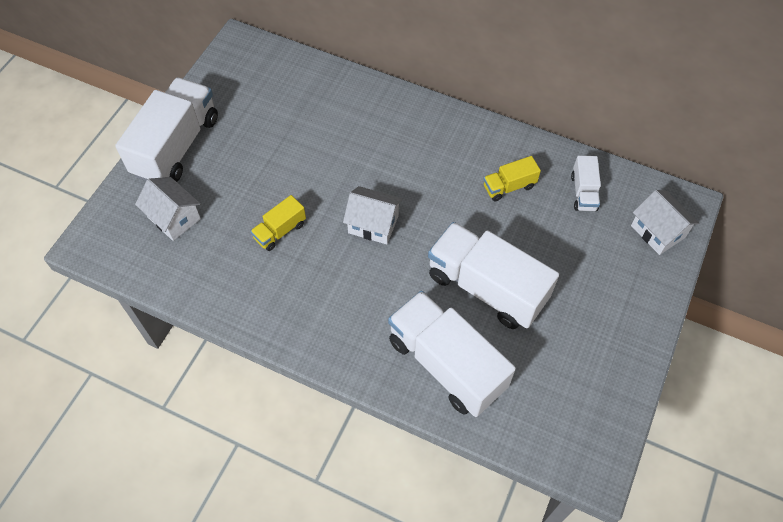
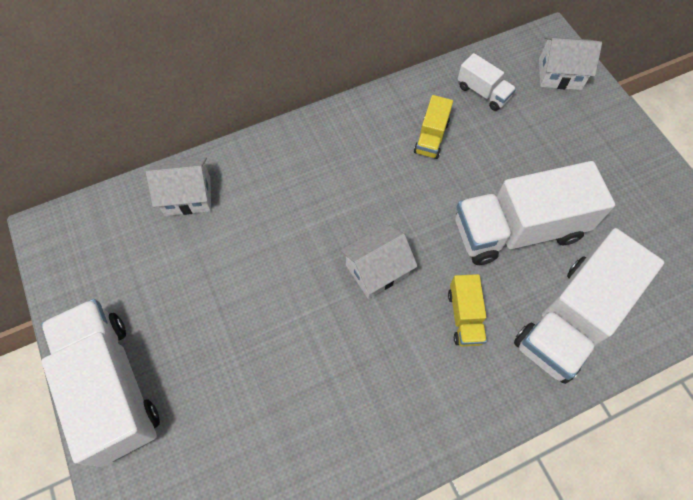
camera: 50 degrees left, 5 degrees up
white house [135,177,201,241] -> white house moved to [146,157,211,216]
yellow truck [250,195,306,251] -> yellow truck moved to [448,274,487,347]
white truck [388,291,516,417] -> white truck turned 45 degrees counterclockwise [514,228,664,384]

